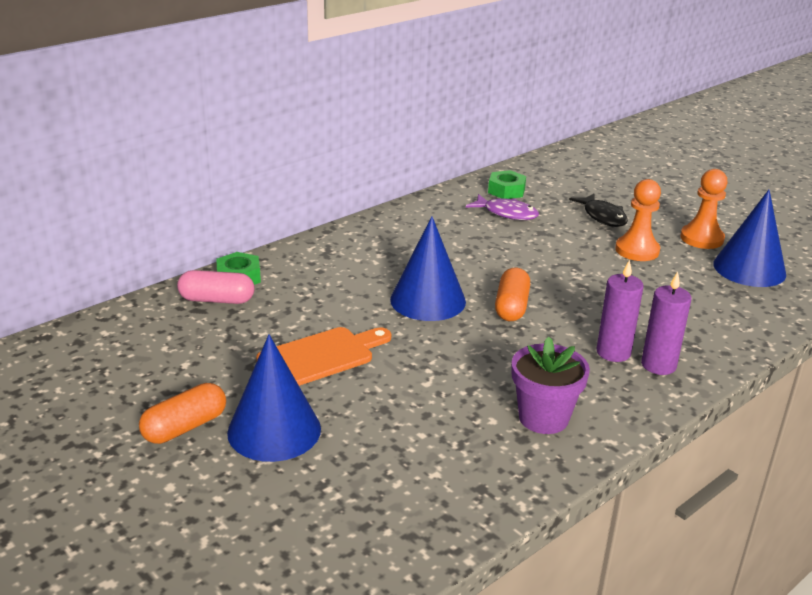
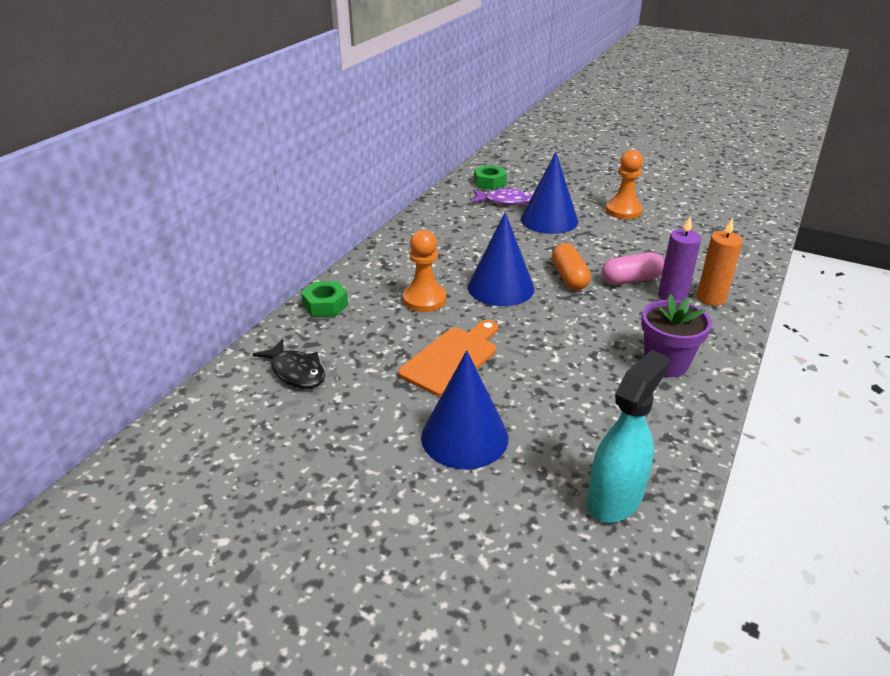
camera: 20 degrees left, 5 degrees up
orange capsule [139,383,226,444] -> none
pink capsule [177,270,255,304] -> pink capsule moved to [602,252,664,285]
black fish [569,194,628,227] -> black fish moved to [252,339,325,389]
purple candle [641,271,691,375] -> orange candle [697,218,743,306]
orange pawn [680,169,728,249] -> orange pawn moved to [403,230,446,312]
blue cone [713,189,786,287] -> blue cone moved to [521,152,578,234]
none -> turquoise spray bottle [587,350,670,523]

